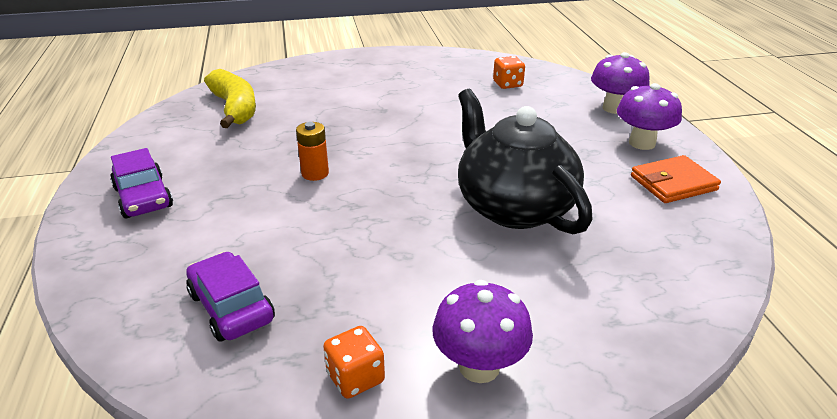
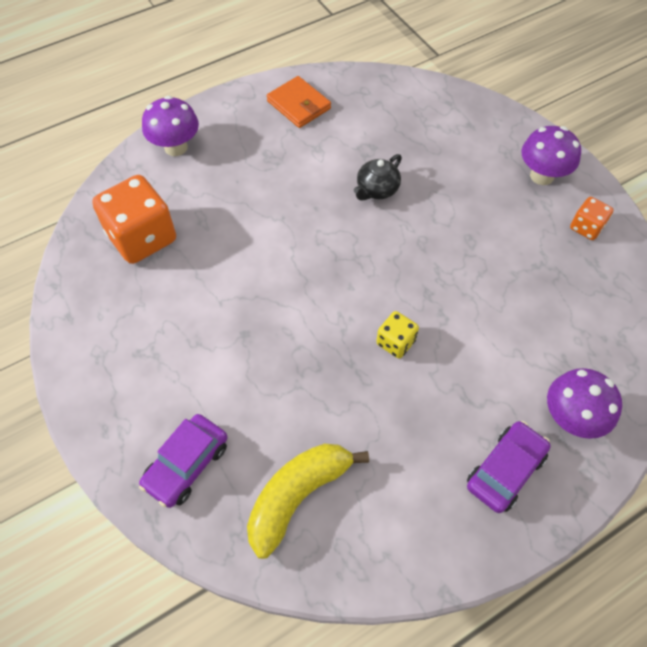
camera: 110 degrees left, 25 degrees up
purple car [186,252,275,342] -> purple car moved to [139,414,228,508]
orange battery [296,122,329,181] -> yellow dice [376,311,419,359]
black teapot [458,89,593,234] -> black teapot [354,154,402,201], size x0.45
orange dice [493,56,525,89] -> orange dice [92,175,176,264], size x1.99
purple mushroom [617,83,682,150] -> purple mushroom moved to [547,368,622,439]

